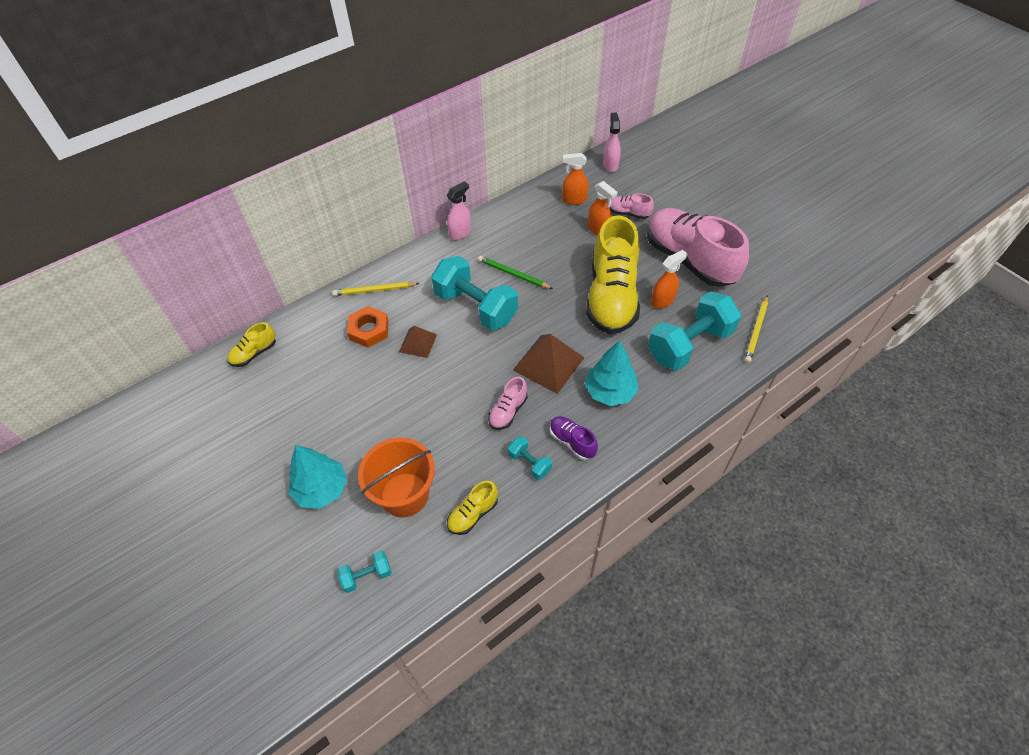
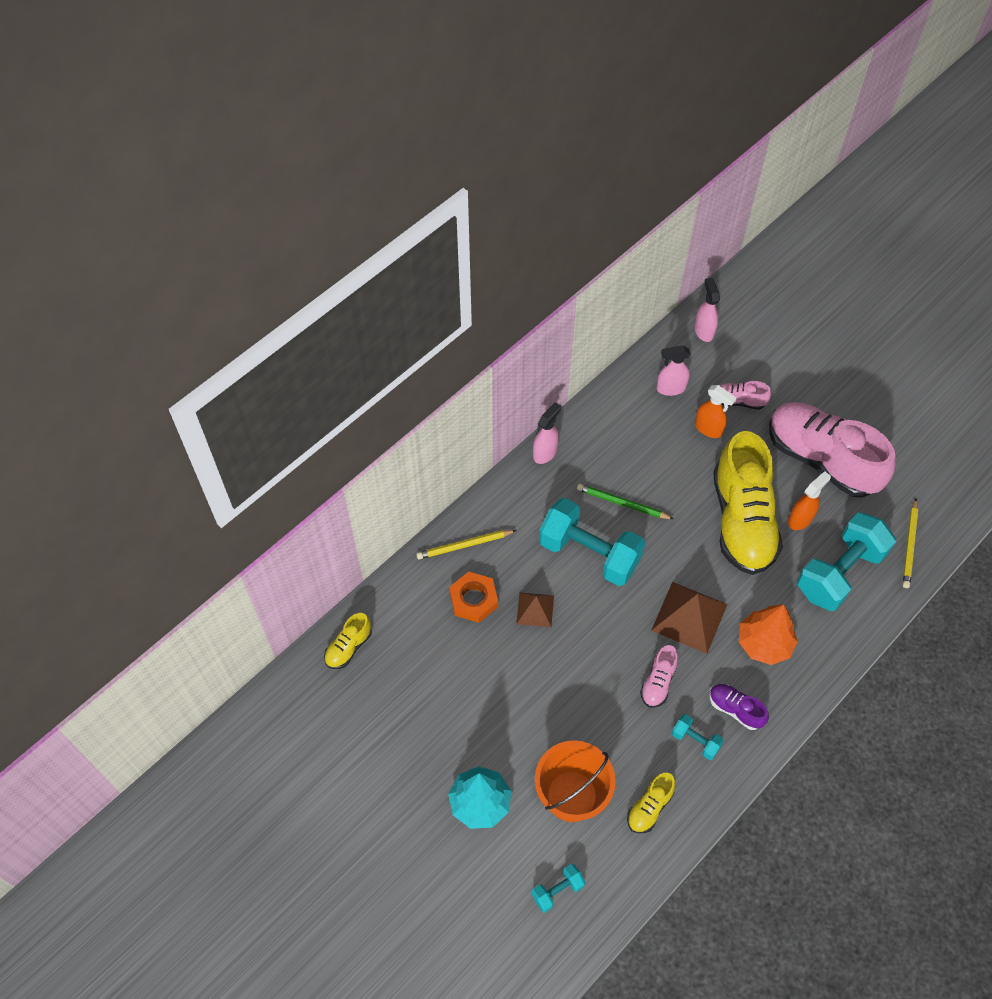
camera: 10 degrees left, 5 degrees up
orange spray bottle [562,153,589,205] -> pink spray bottle [657,345,690,396]
turquoise tree [585,340,639,406] -> orange tree [739,604,798,665]

